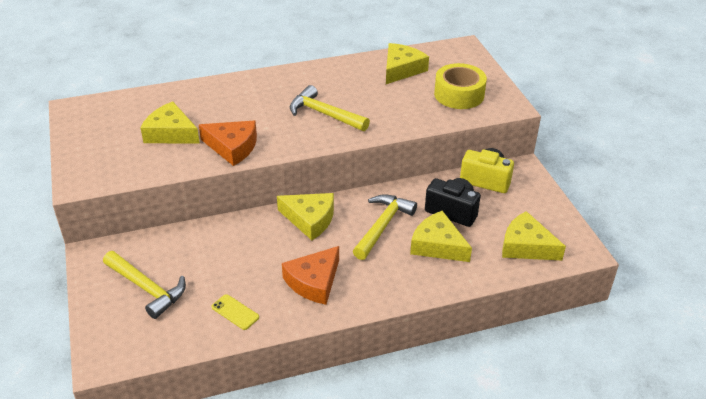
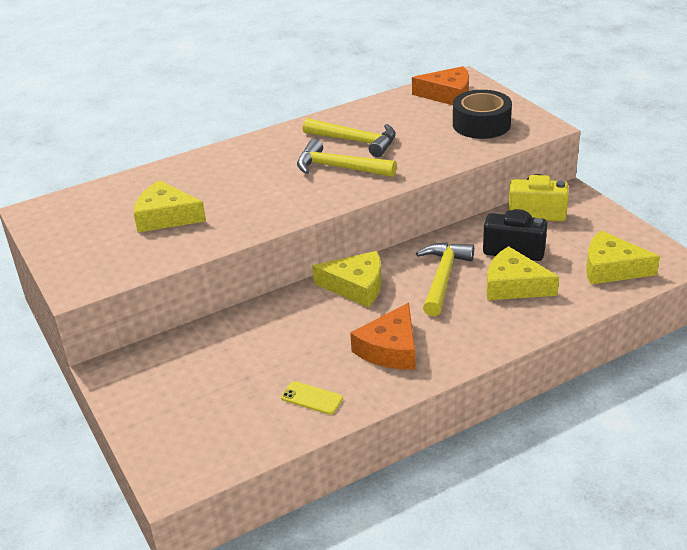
camera: 10 degrees left, 5 degrees down
yellow hammer [103,251,186,319] -> yellow hammer moved to [303,118,396,157]
orange cheese [199,121,257,166] -> orange cheese moved to [412,66,469,105]
yellow cheese [386,43,429,84] -> none
yellow tape [434,63,487,109] -> black tape [453,90,512,139]

